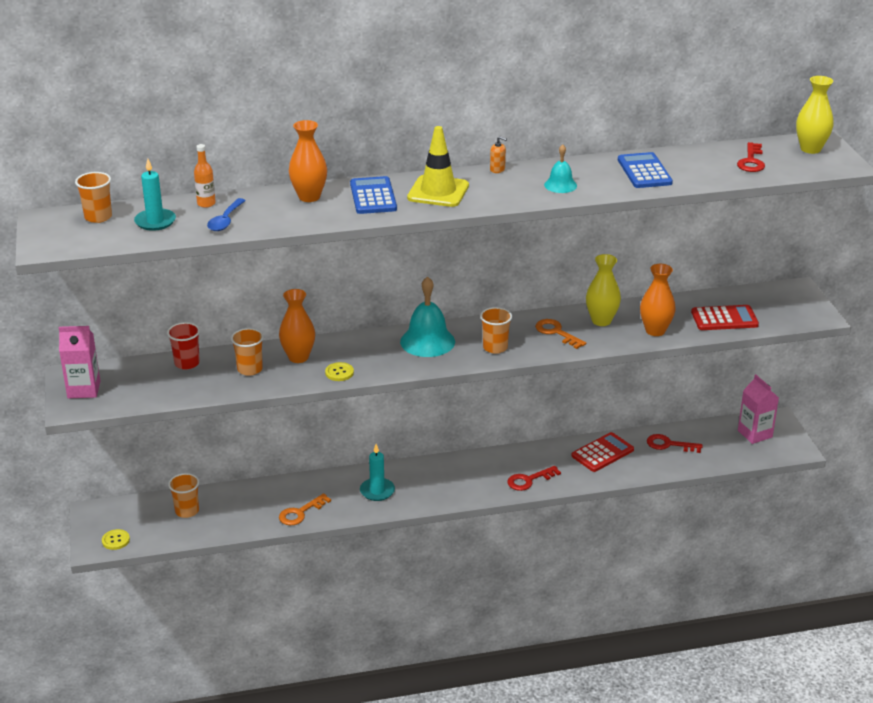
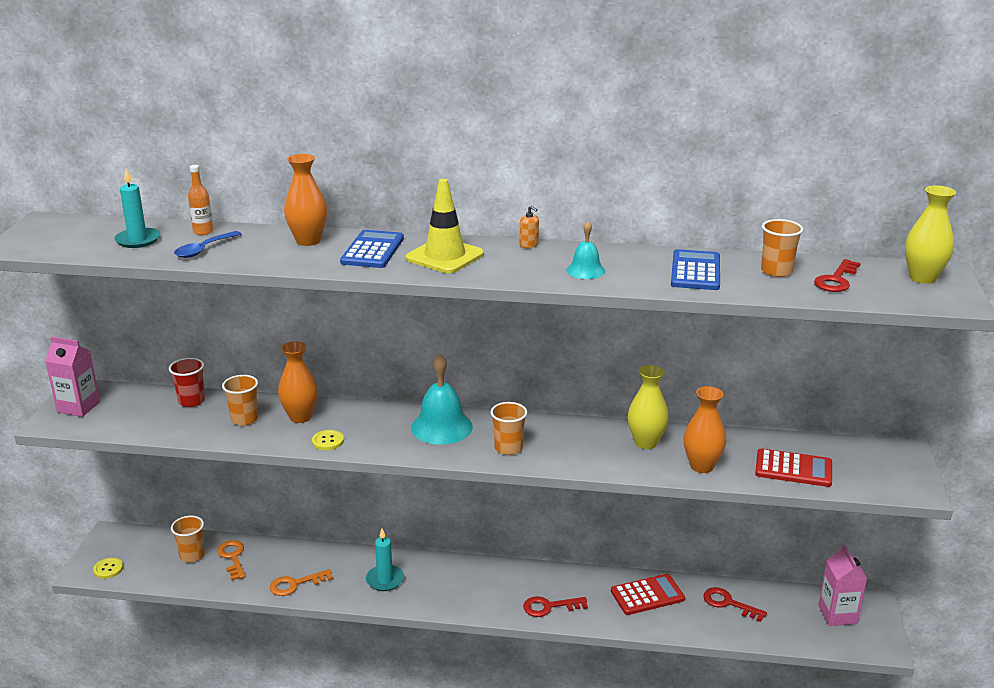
camera: 20 degrees right, 5 degrees down
orange cup [75,172,112,223] -> orange cup moved to [761,219,803,277]
orange key [535,319,586,349] -> orange key moved to [217,540,246,580]

